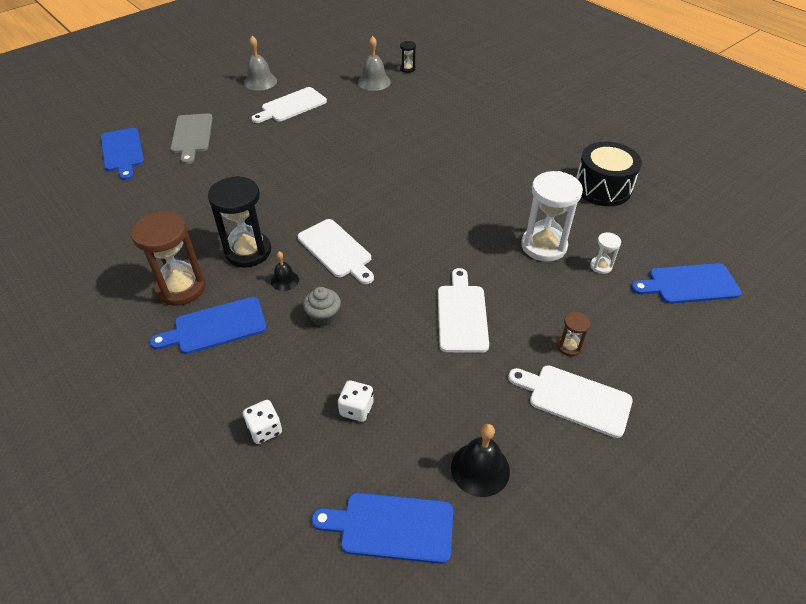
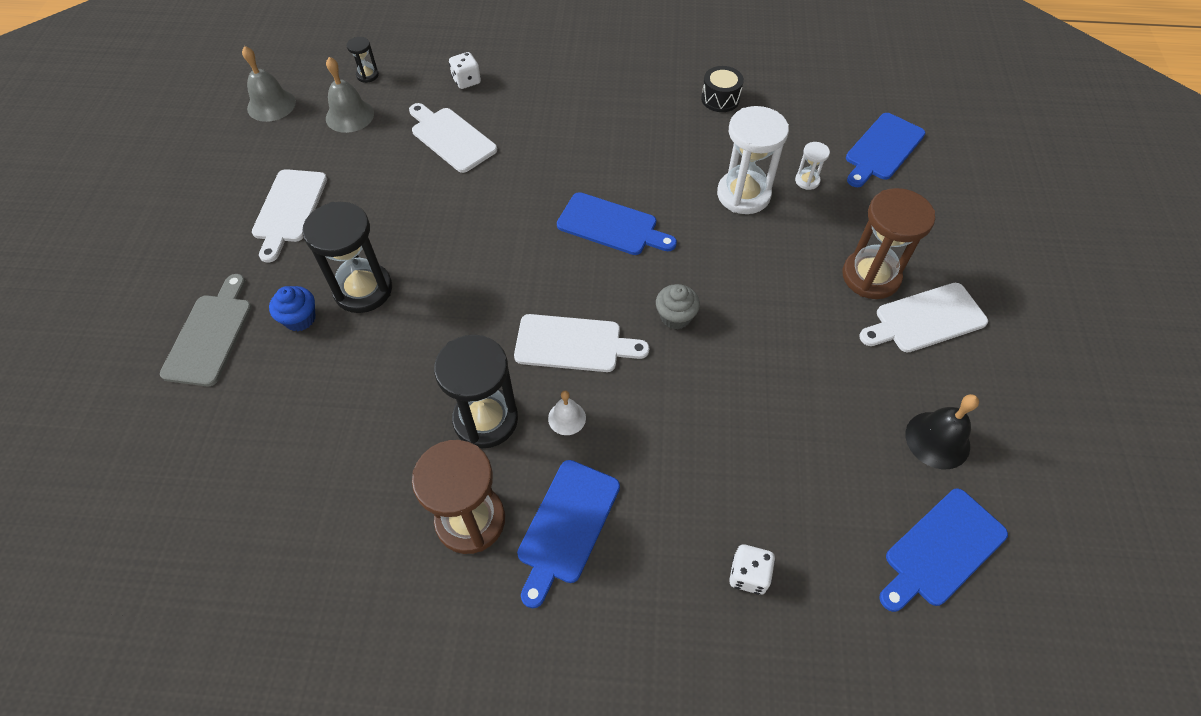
camera: 45 degrees left, 10 degrees up
blue cutting board [101,128,144,180] -> blue cutting board moved to [557,192,677,255]
grey cutting board [171,113,213,164] -> grey cutting board turned 120 degrees counterclockwise [160,274,252,386]
grey bell [244,36,277,91] -> grey bell moved to [242,46,296,122]
black bell [271,252,299,291] -> white bell [548,391,586,435]
grey cupcake [303,287,341,326] -> grey cupcake moved to [656,284,700,329]
white dice [338,380,374,422] -> white dice moved to [449,52,481,89]
white cutting board [438,268,489,353] -> white cutting board moved to [409,103,497,173]
brown hourglass [557,312,591,356] -> brown hourglass [842,188,935,299], size x2.16
black drum [576,142,642,206] -> black drum [701,66,744,112], size x0.58
none -> blue cupcake [269,286,315,331]
none -> black hourglass [302,202,392,313]

